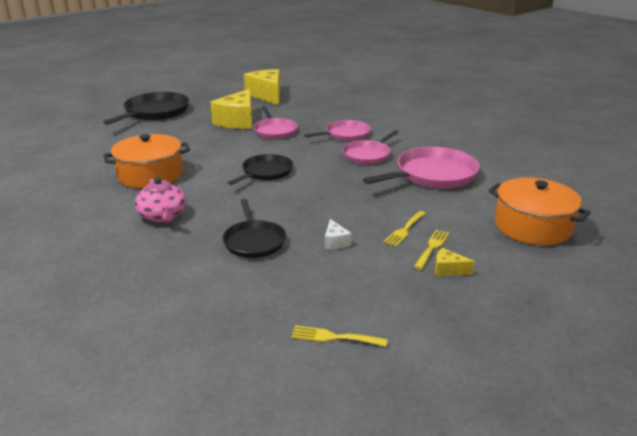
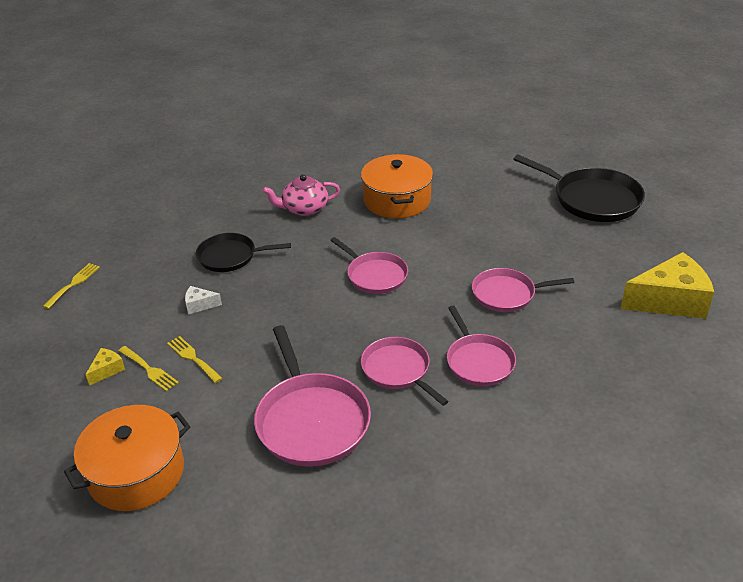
camera: 105 degrees right, 10 degrees up
yellow cheese [210,89,252,129] -> none
black pan [228,154,293,185] -> pink pan [330,237,408,294]

